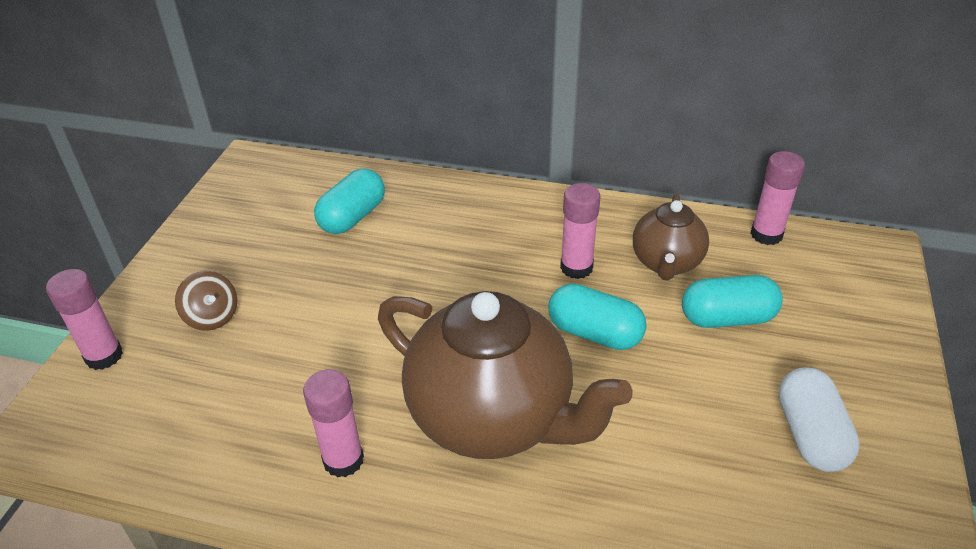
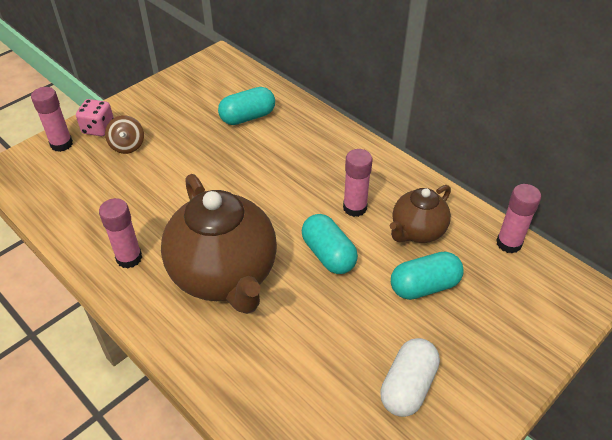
camera: 30 degrees right, 5 degrees up
turquoise capsule [682,275,783,328] -> turquoise capsule turned 45 degrees counterclockwise [391,252,464,300]
none -> pink dice [76,99,114,136]

